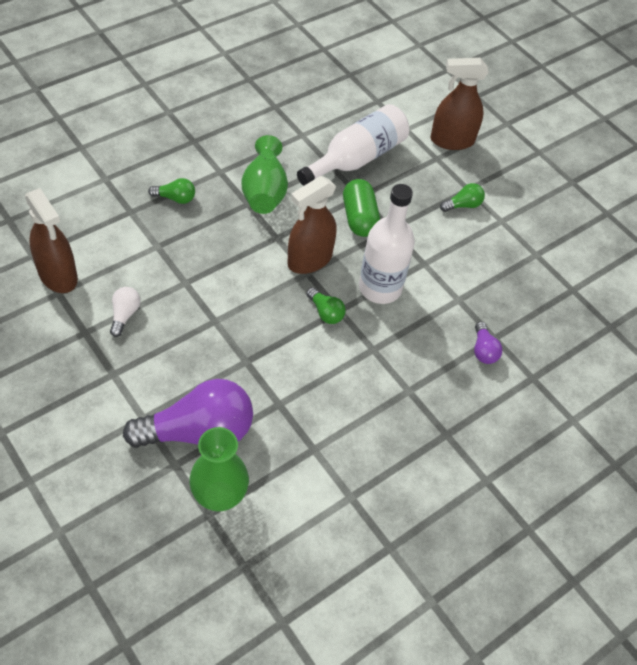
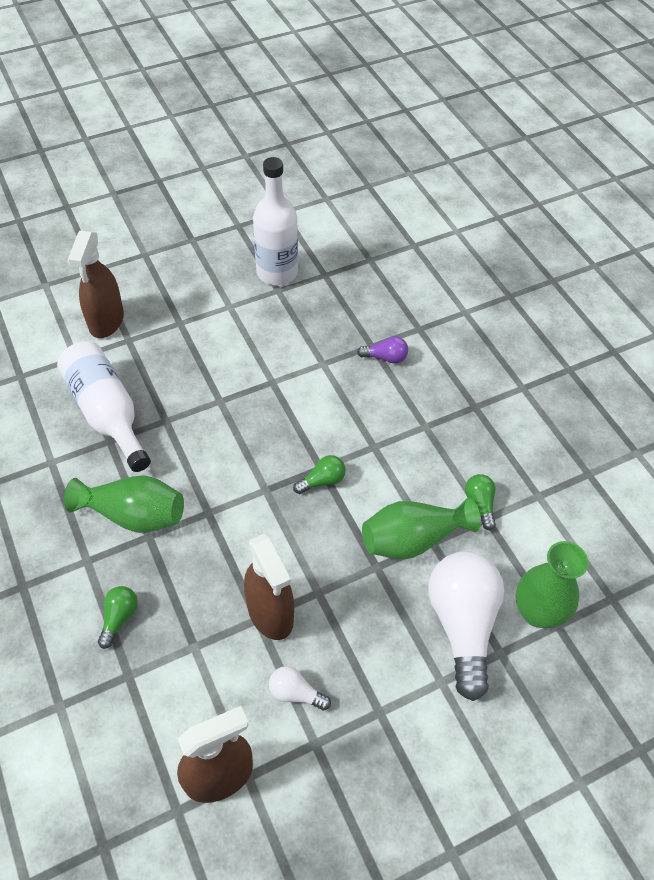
camera: 75 degrees left, 0 degrees up
purple light bulb [123,379,253,448] -> white light bulb [428,551,504,701]
brown spray bottle [287,176,337,274] -> brown spray bottle moved to [244,534,294,640]
green capsule [343,179,380,237] -> none
white bottle [359,184,415,304] -> white bottle moved to [253,157,298,285]
green light bulb [440,183,485,212] -> green light bulb moved to [465,474,496,530]
none -> green vase [362,498,481,560]

